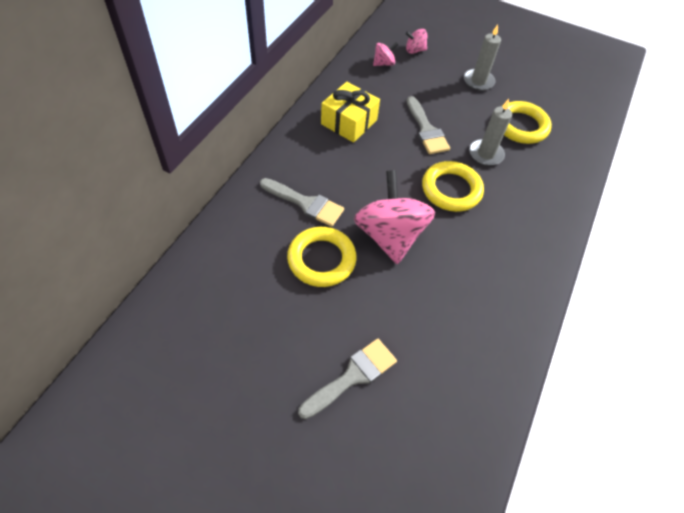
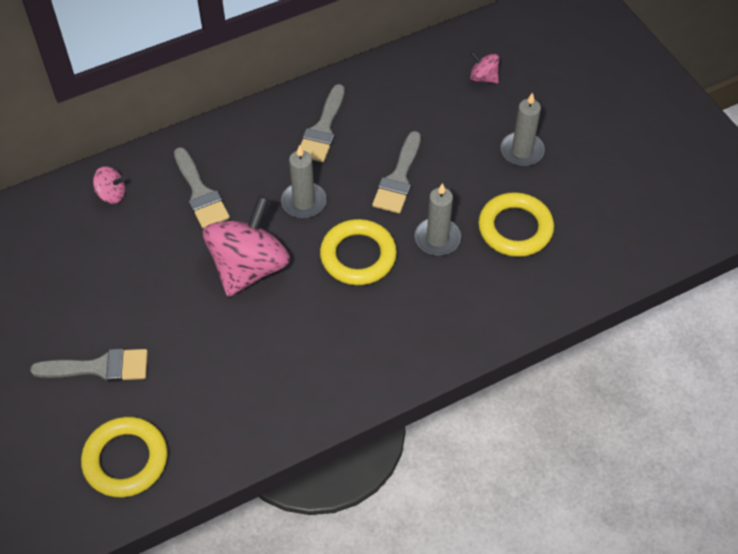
camera: 40 degrees right, 0 degrees up
yellow ring [287,227,356,287] -> yellow ring moved to [81,417,168,497]
yellow gift [321,82,380,143] -> grey brush [300,84,345,162]
pink spinning top [373,42,398,66] -> pink spinning top moved to [93,166,125,204]
none -> grey candle [281,145,327,218]

